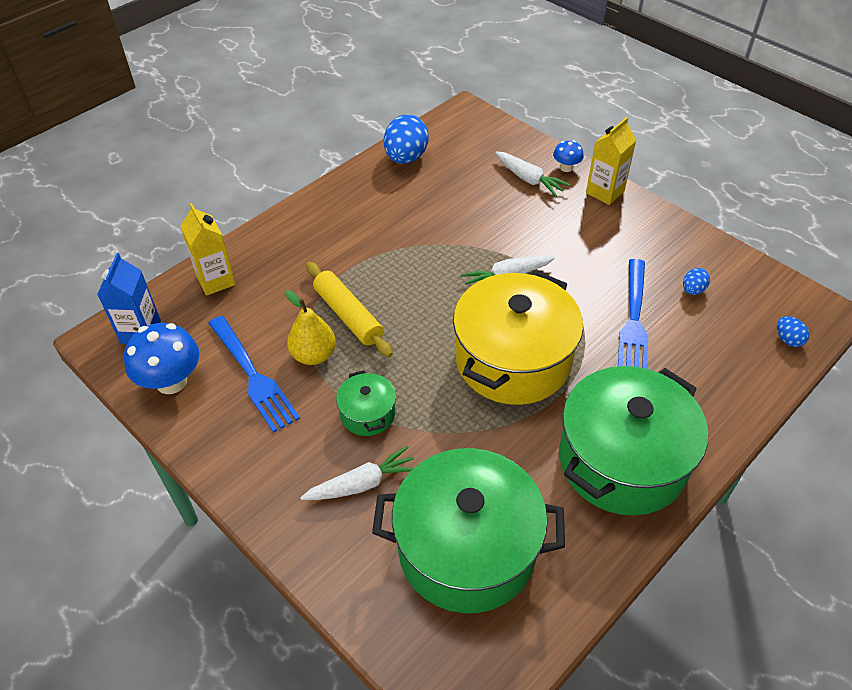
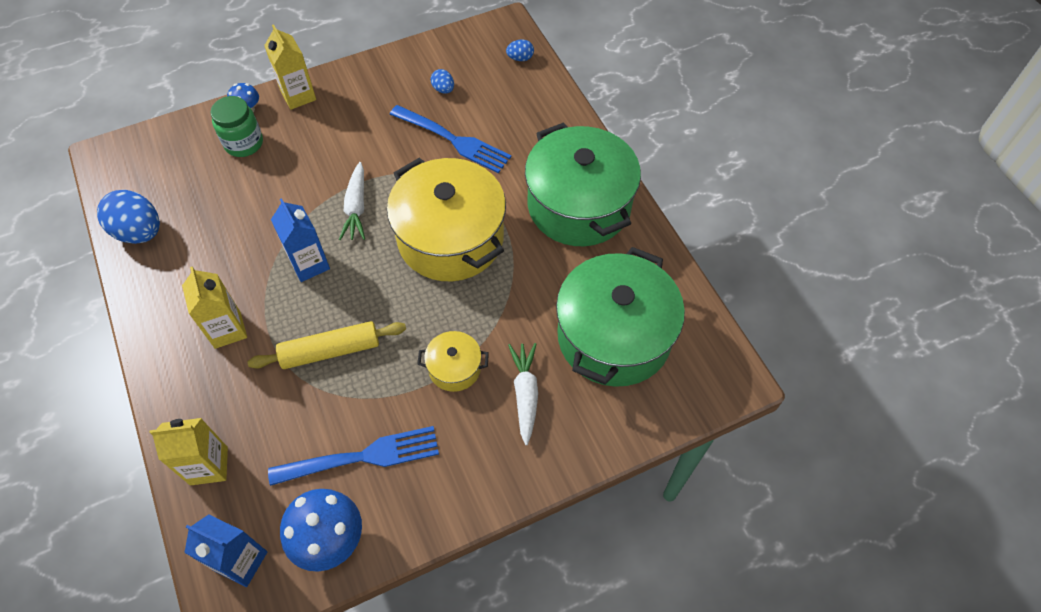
camera: 70 degrees left, 10 degrees up
yellow pear [285,290,336,365] -> none
green pot [336,370,396,436] -> yellow pot [417,331,489,392]
white carrot [495,151,570,197] -> green jar [210,96,263,157]
none -> yellow carton [182,267,247,349]
none -> blue carton [271,198,330,282]

